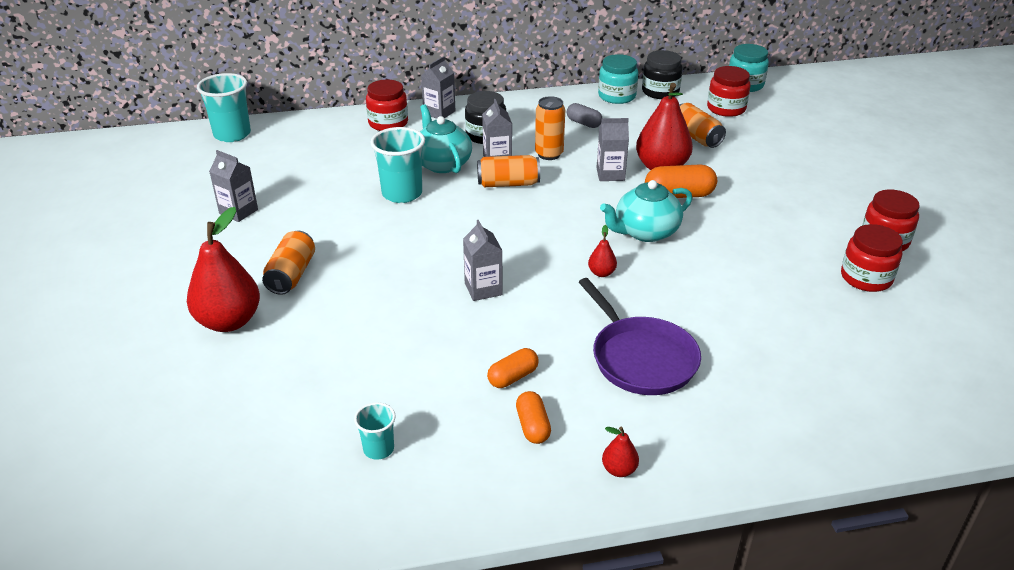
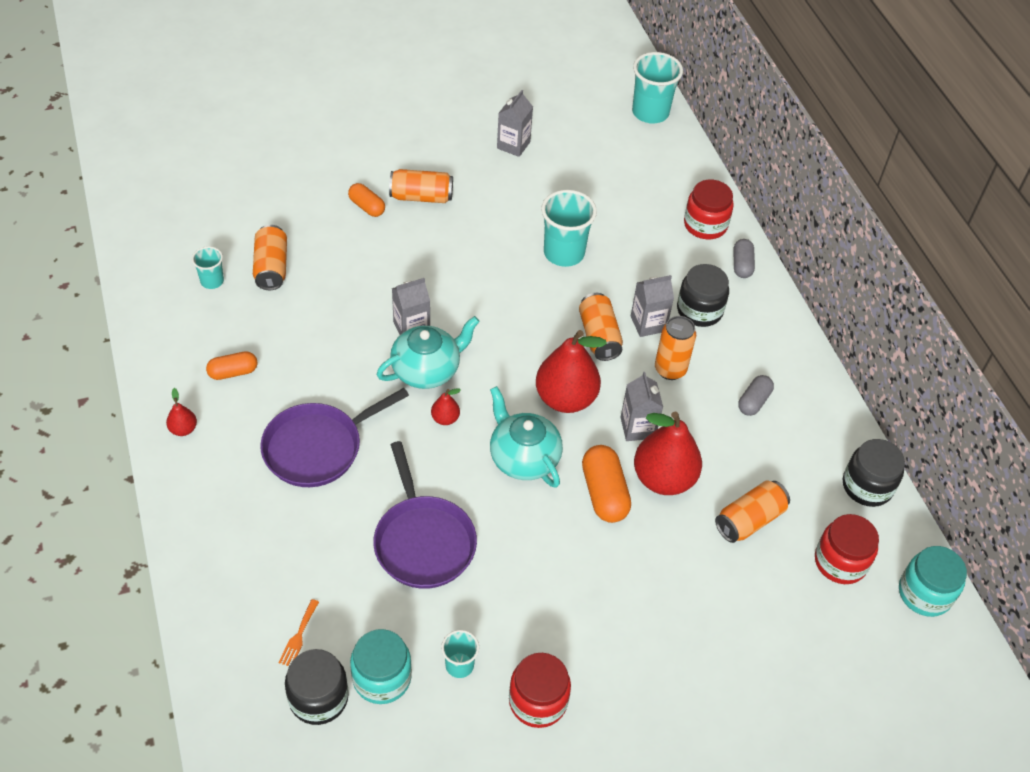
camera: 80 degrees right, 15 degrees up
red pear [187,207,260,332] -> red pear moved to [536,330,607,413]
turquoise teapot [420,104,472,173] -> turquoise teapot moved to [377,316,480,389]
grey carton [421,56,455,119] -> grey capsule [734,239,755,278]
orange capsule [487,348,539,388] -> orange capsule moved to [348,183,385,217]
turquoise jar [598,54,638,104] -> turquoise jar moved to [350,629,412,704]
red jar [841,224,903,292] -> turquoise cup [441,630,479,678]
none -> orange can [253,225,287,290]
none -> orange fork [279,599,319,666]
none -> black jar [285,649,349,725]
none -> purple pan [373,441,477,589]

